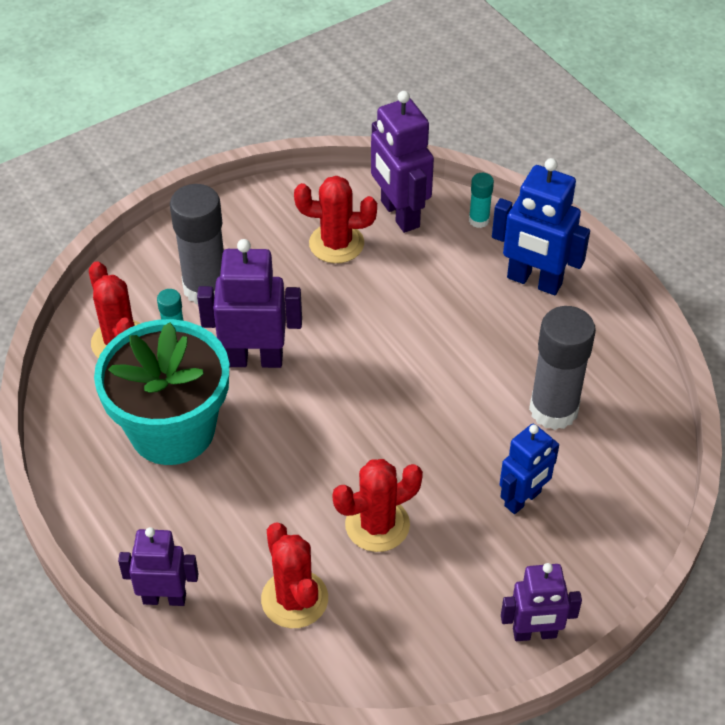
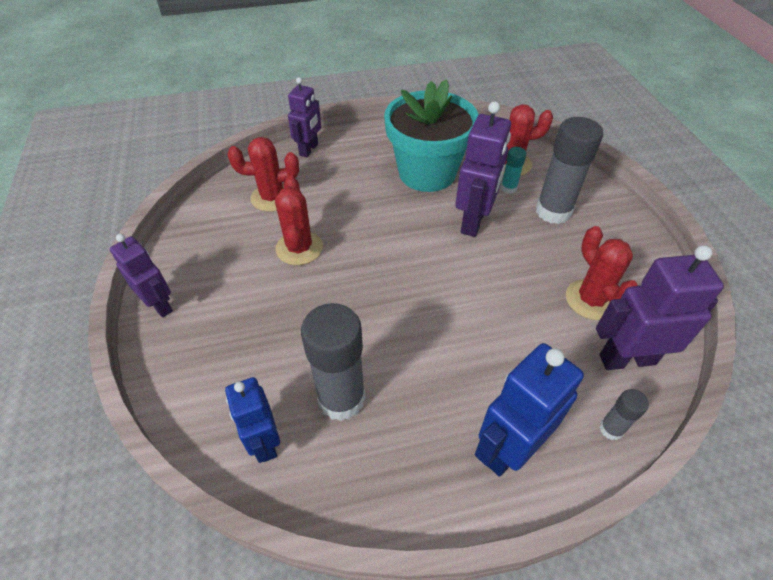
camera: 110 degrees right, 0 degrees up
red cactus [294,176,377,263] -> red cactus turned 45 degrees counterclockwise [566,226,638,320]
turquoise glue stick [469,173,494,228] -> grey glue stick [599,389,649,440]
blue robot [500,424,559,514] -> blue robot moved to [225,377,280,463]
purple robot [501,563,582,641] -> purple robot turned 120 degrees clockwise [110,234,173,318]

